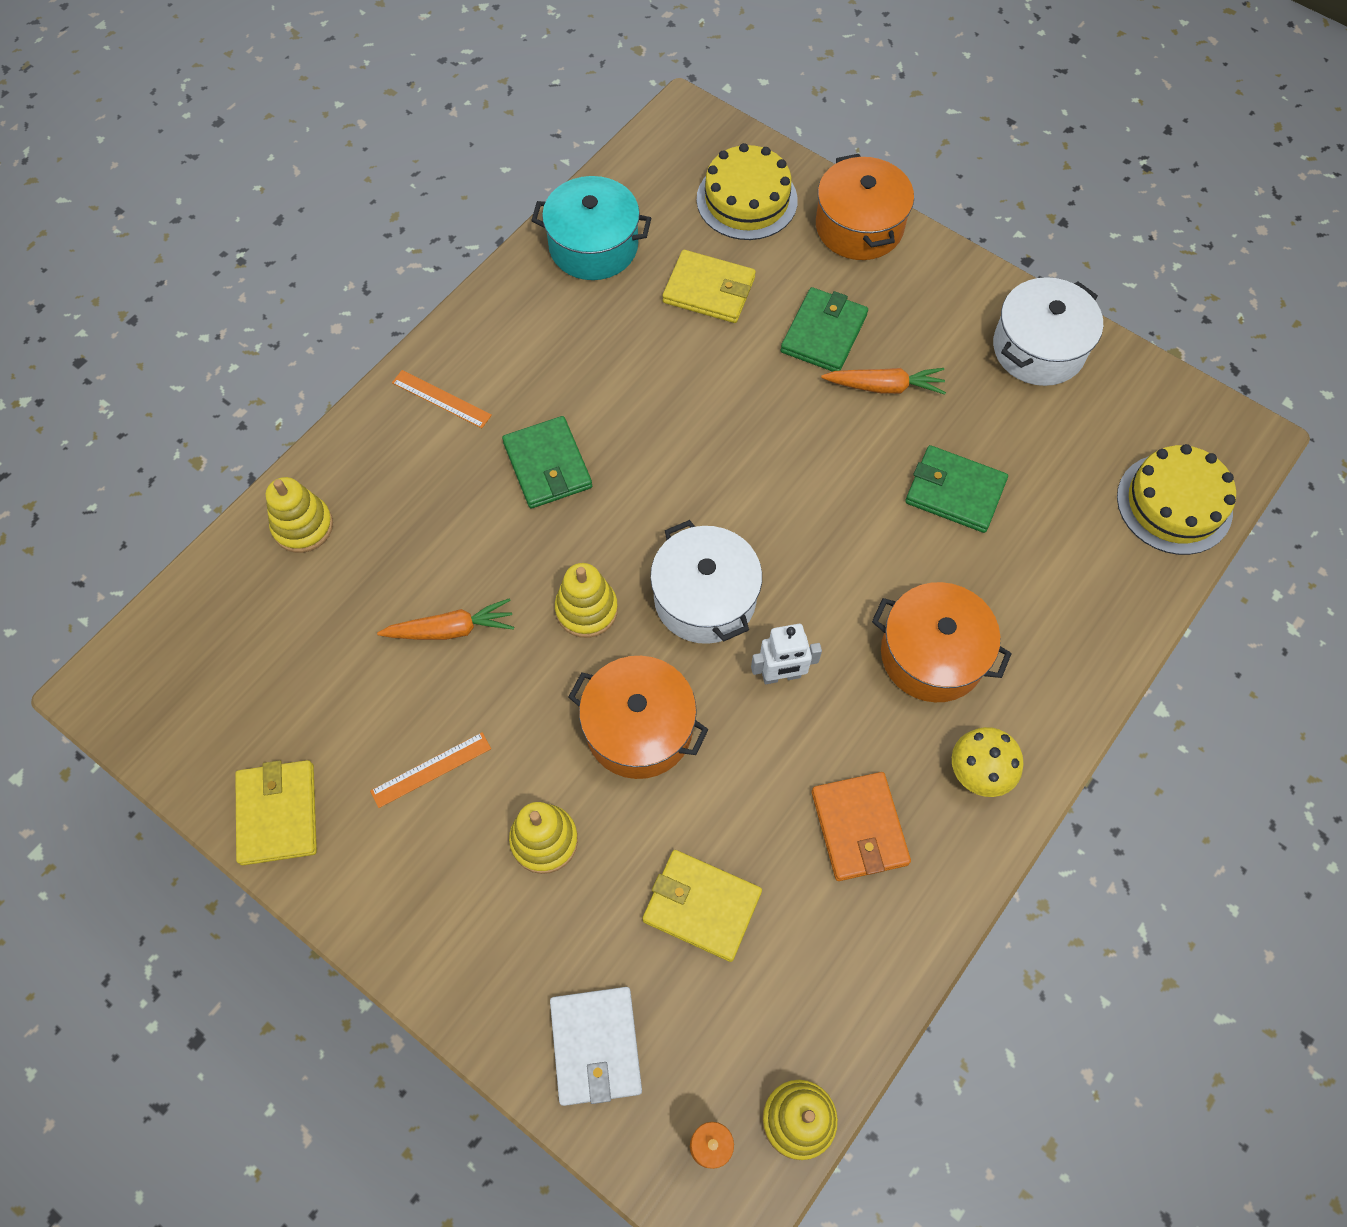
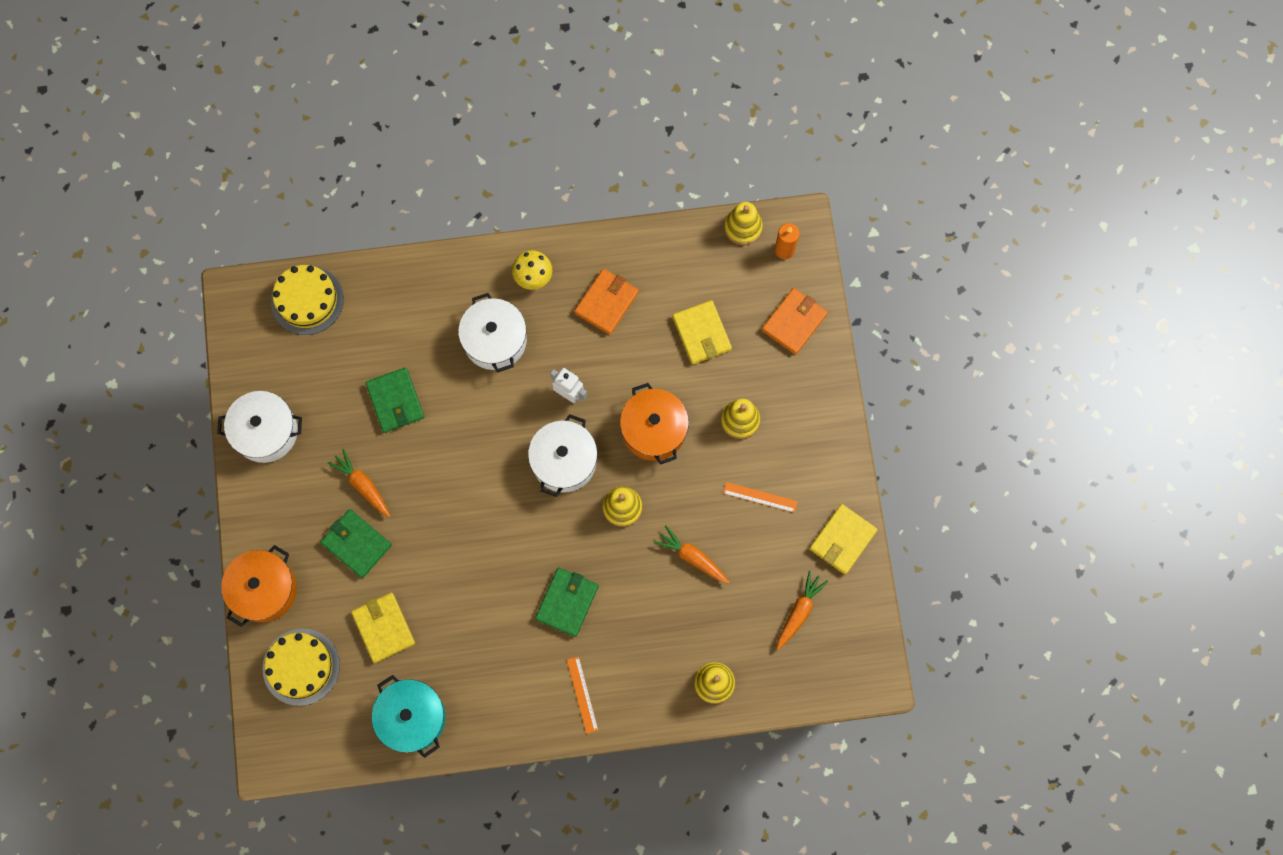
camera: 135 degrees left, 10 degrees up
white wallet [550,987,642,1106] -> orange wallet [762,288,828,355]
green wallet [781,287,868,372] -> green wallet turned 60 degrees clockwise [320,509,392,578]
orange pot [872,582,1012,702] -> white pot [458,293,527,373]
none -> orange carrot [777,571,828,650]

